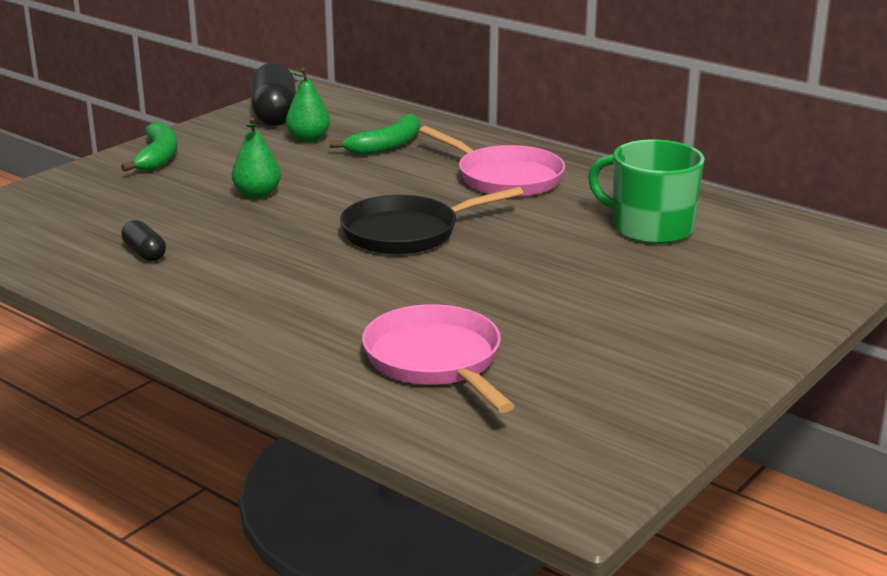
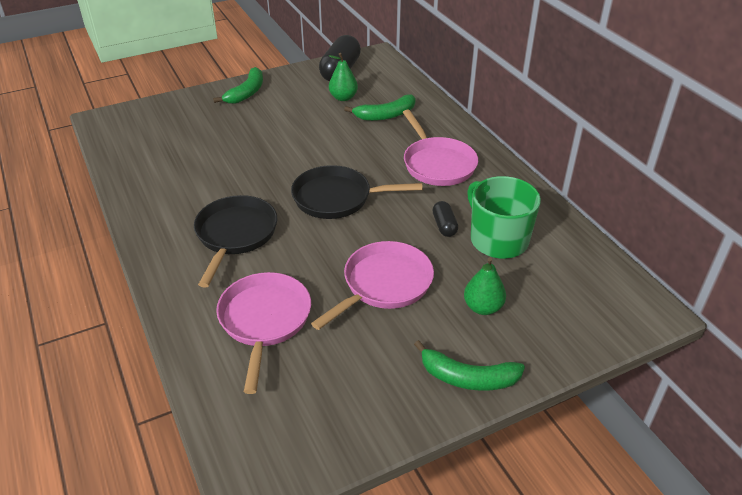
camera: 25 degrees right, 15 degrees up
black capsule [121,220,166,261] -> black capsule moved to [432,201,458,237]
green pear [232,117,281,199] -> green pear moved to [464,257,506,315]
none -> black pan [194,195,277,288]
none -> pink pan [311,241,434,330]
none -> green banana [414,340,525,391]

